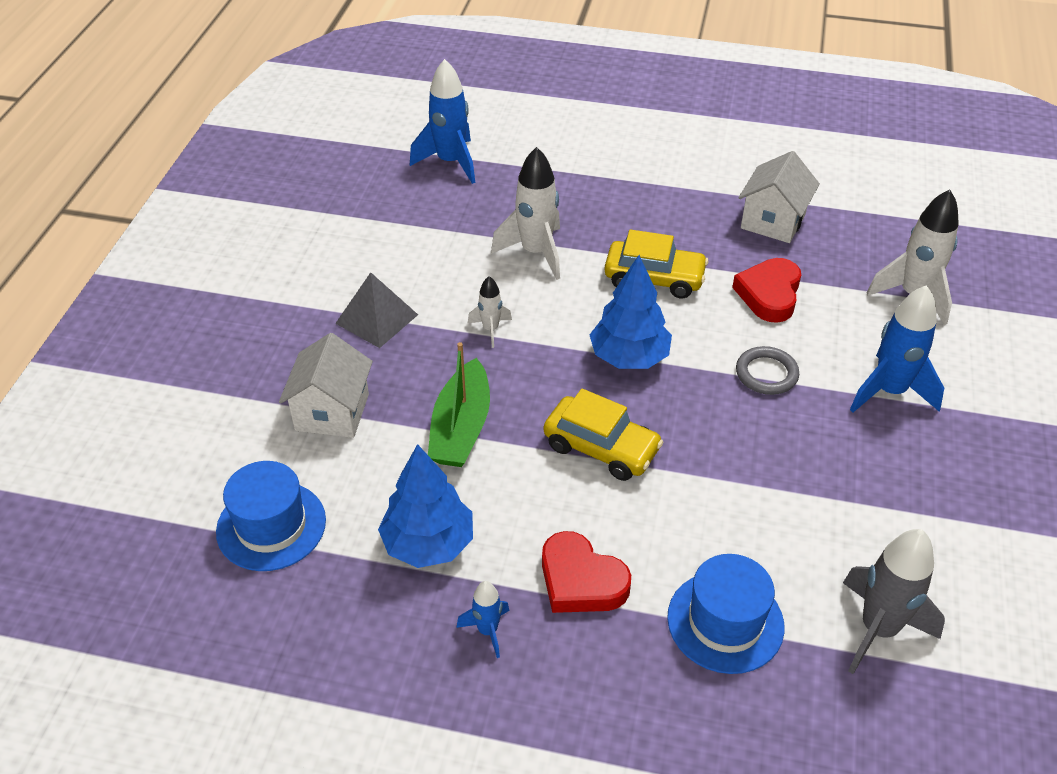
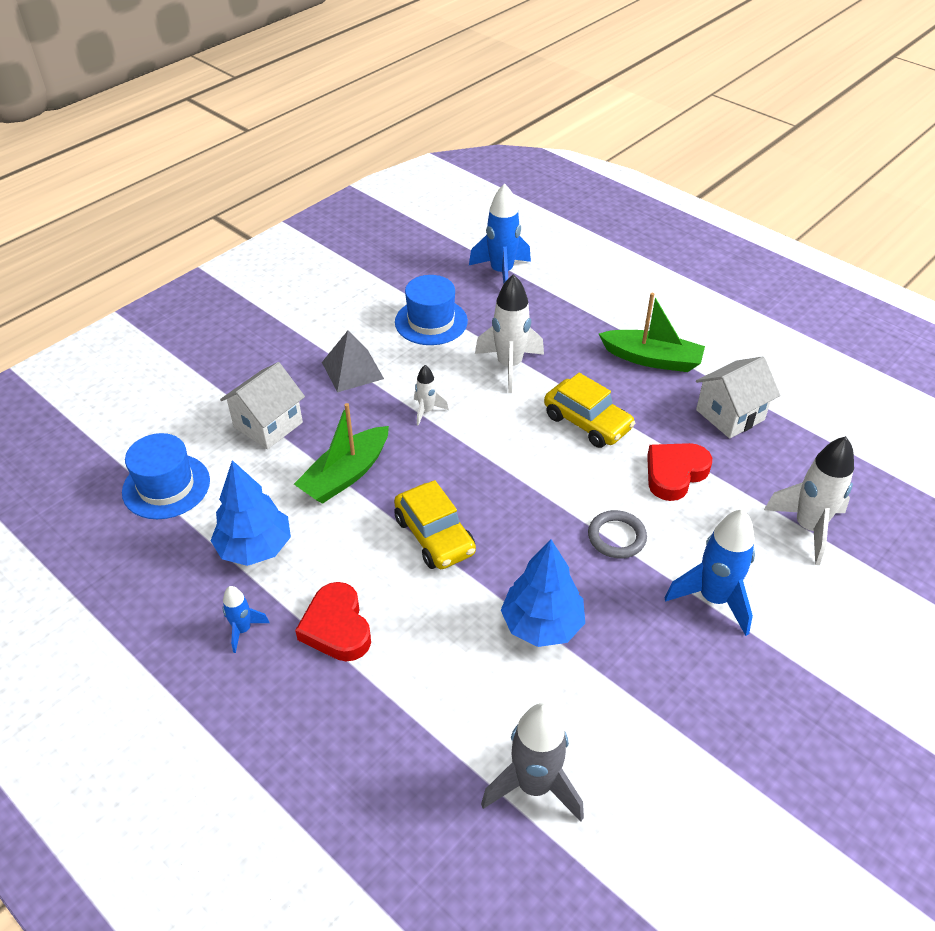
camera: 30 degrees right, 0 degrees up
blue tree [590,255,672,369] -> blue tree moved to [501,539,585,647]
blue hat [667,554,785,674] -> blue hat moved to [395,275,468,345]
none -> green boat [599,293,705,372]

